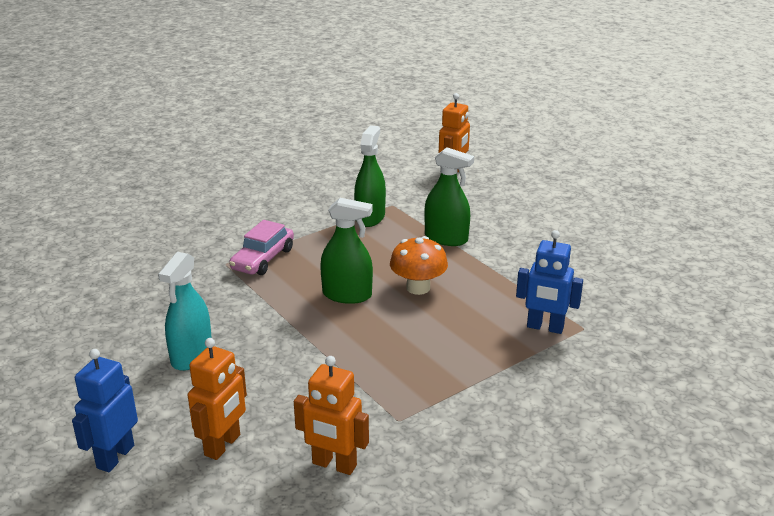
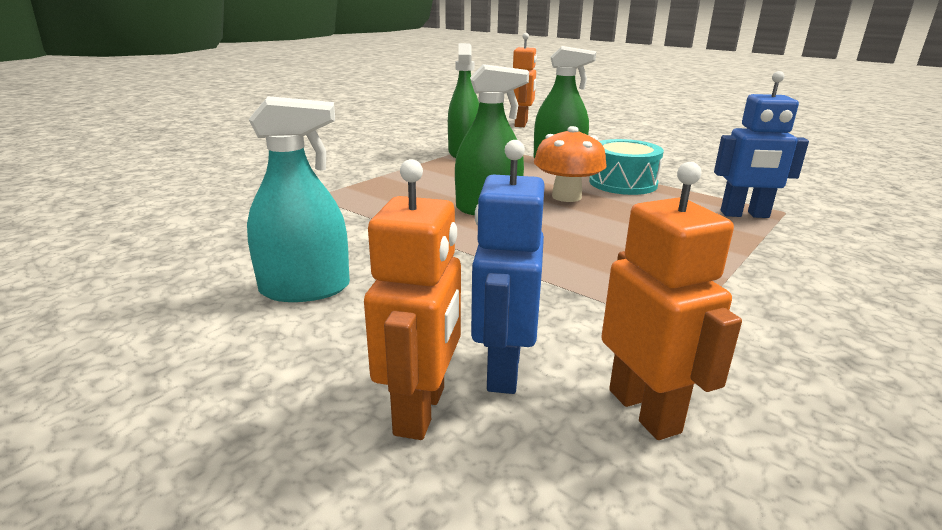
camera: 15 degrees left, 5 degrees down
blue robot [72,349,138,472] -> blue robot moved to [471,140,545,394]
turquoise spray bottle [158,252,212,371] -> turquoise spray bottle turned 105 degrees counterclockwise [247,96,350,302]
pink car [229,220,294,275] -> none
orange robot [294,356,369,475] -> orange robot turned 120 degrees counterclockwise [601,162,742,440]
none -> turquoise drum [589,139,664,195]

